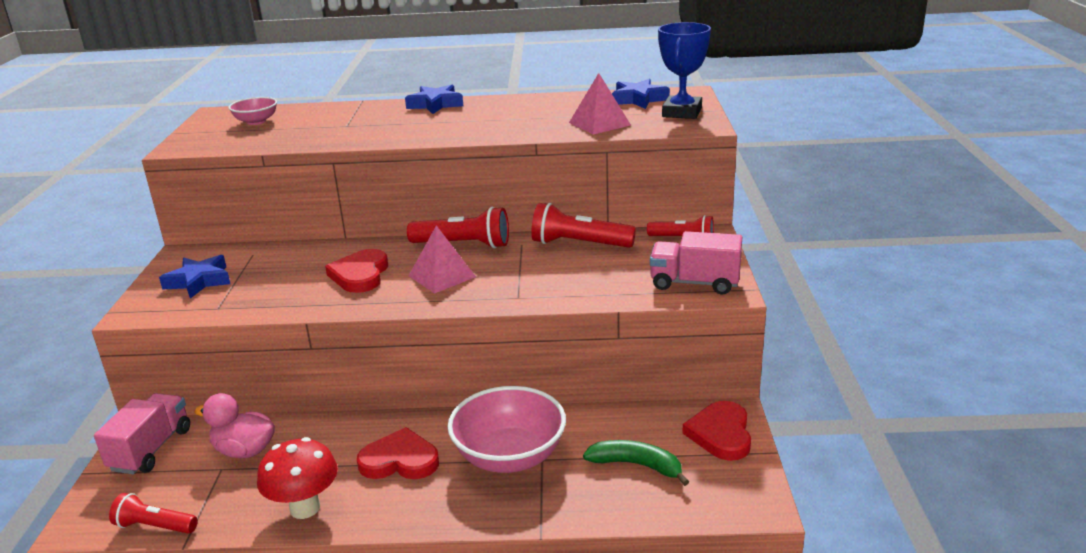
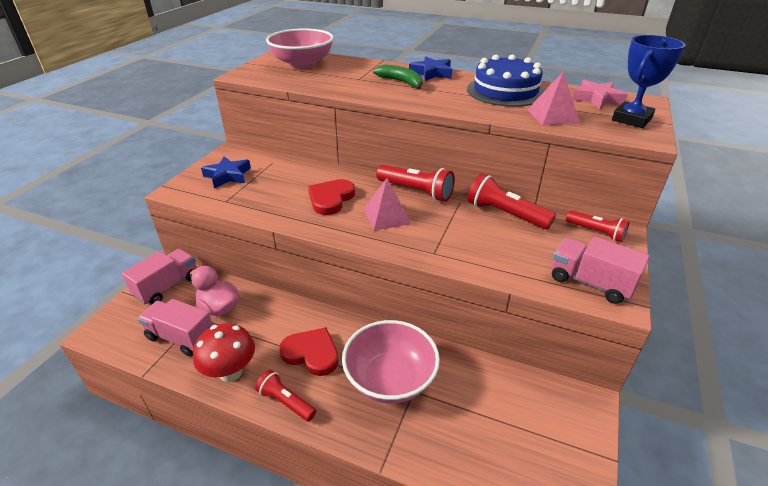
camera: 20 degrees right, 10 degrees up
red flashlight [109,493,198,534] -> red flashlight moved to [255,370,316,421]
pink bowl [228,97,277,125] -> pink bowl [266,28,334,69], size x1.91
green banana [583,440,689,486] -> green banana moved to [373,64,423,90]
blue star [612,79,670,109] -> pink star [572,80,628,109]
red heart [682,401,751,461] -> none
none -> pink truck [137,299,213,357]
none -> blue cake [467,54,545,107]

